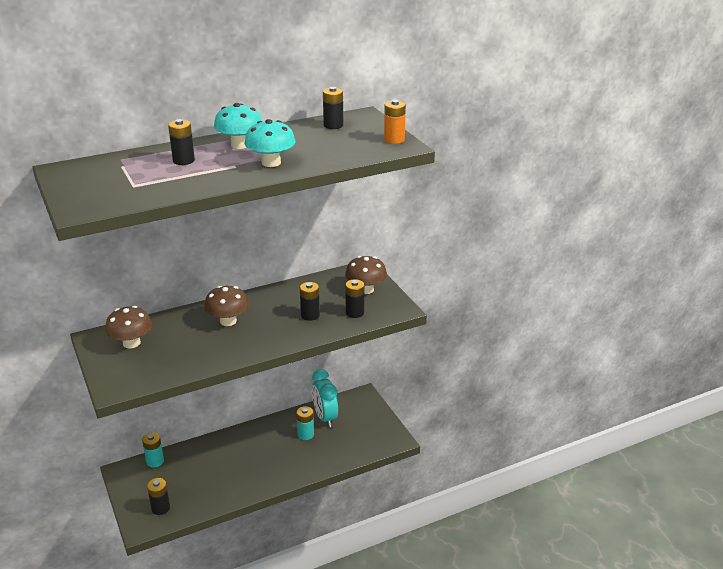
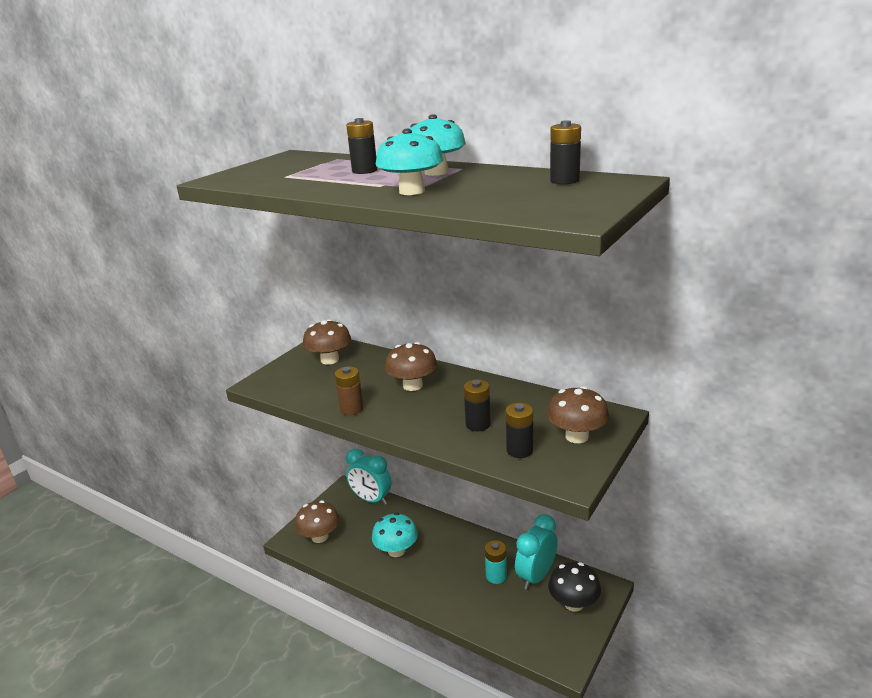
camera: 60 degrees right, 5 degrees down
turquoise battery [142,432,164,468] -> turquoise clock [346,449,392,505]
black battery [147,478,170,515] -> brown mushroom [295,501,340,543]
orange battery [384,100,406,144] -> none
none -> brown battery [335,366,364,415]
none -> turquoise mushroom [372,513,418,557]
none -> black mushroom [548,562,601,612]

